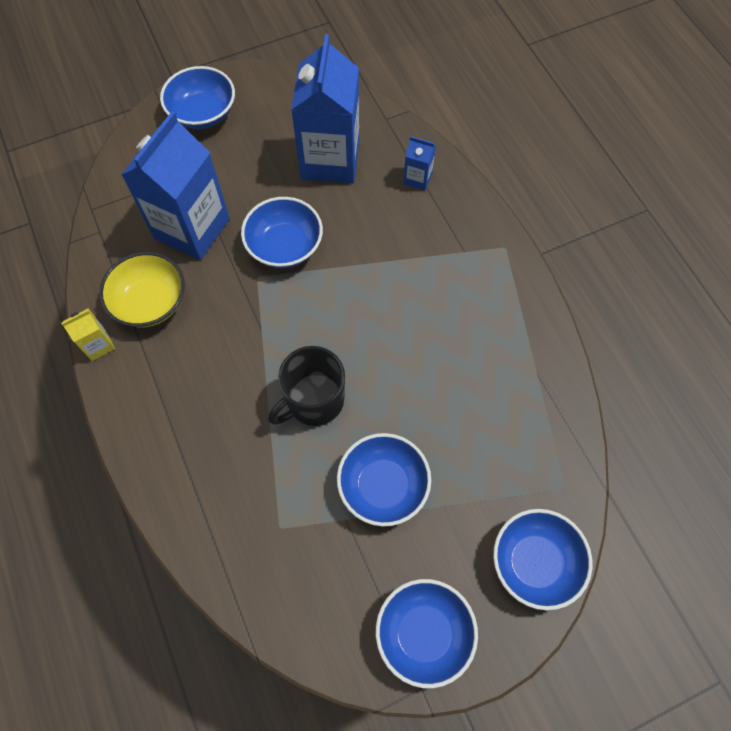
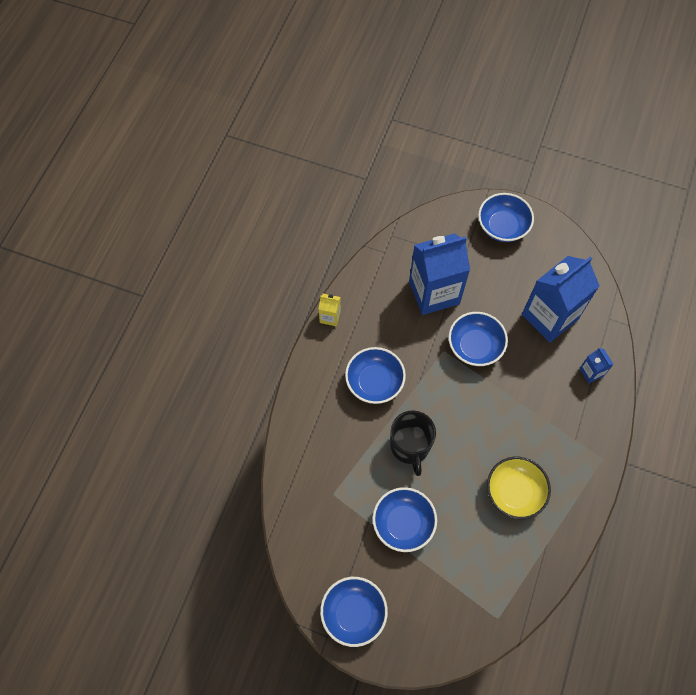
camera: 45 degrees right, 0 degrees up
yellow bowl [99,252,185,327] -> yellow bowl moved to [487,457,551,519]
black mug [268,346,345,426] -> black mug turned 105 degrees counterclockwise [390,410,436,476]
blue bowl [493,509,592,610] -> blue bowl moved to [345,347,406,404]

